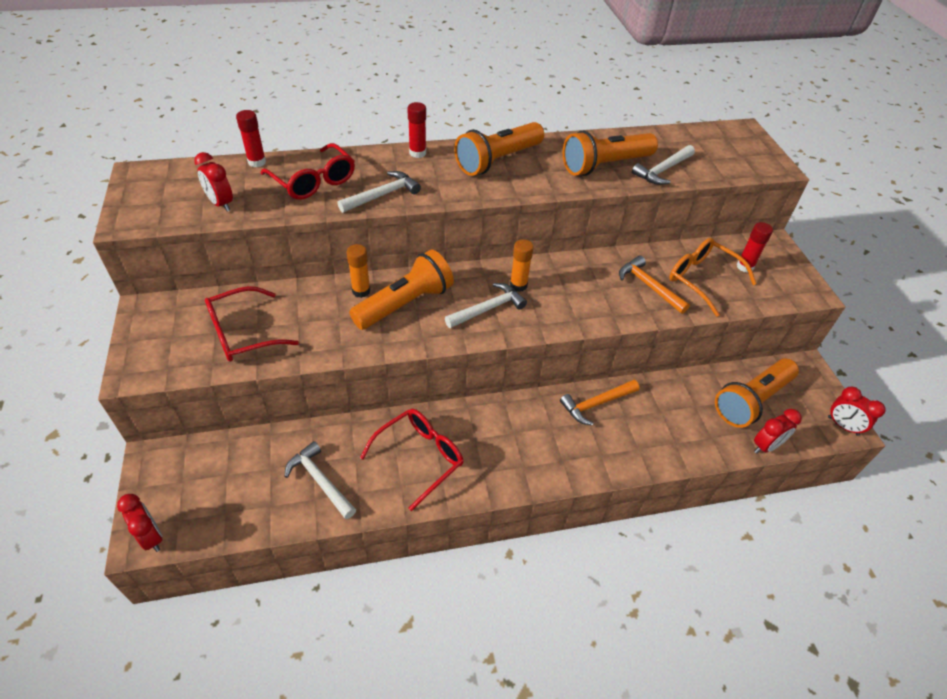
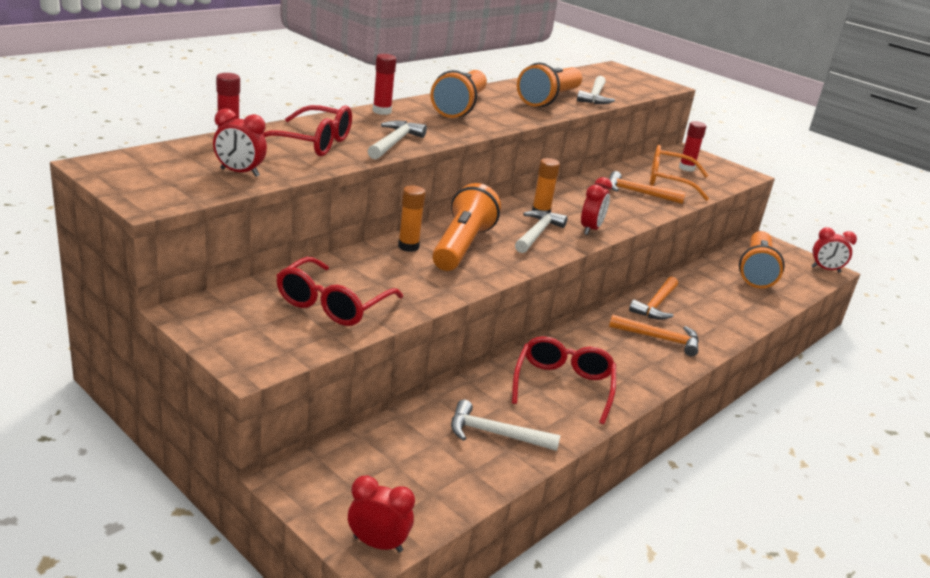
camera: 35 degrees left, 20 degrees down
red clock [754,409,802,454] -> red clock moved to [581,177,612,235]
none -> orange hammer [609,314,699,356]

